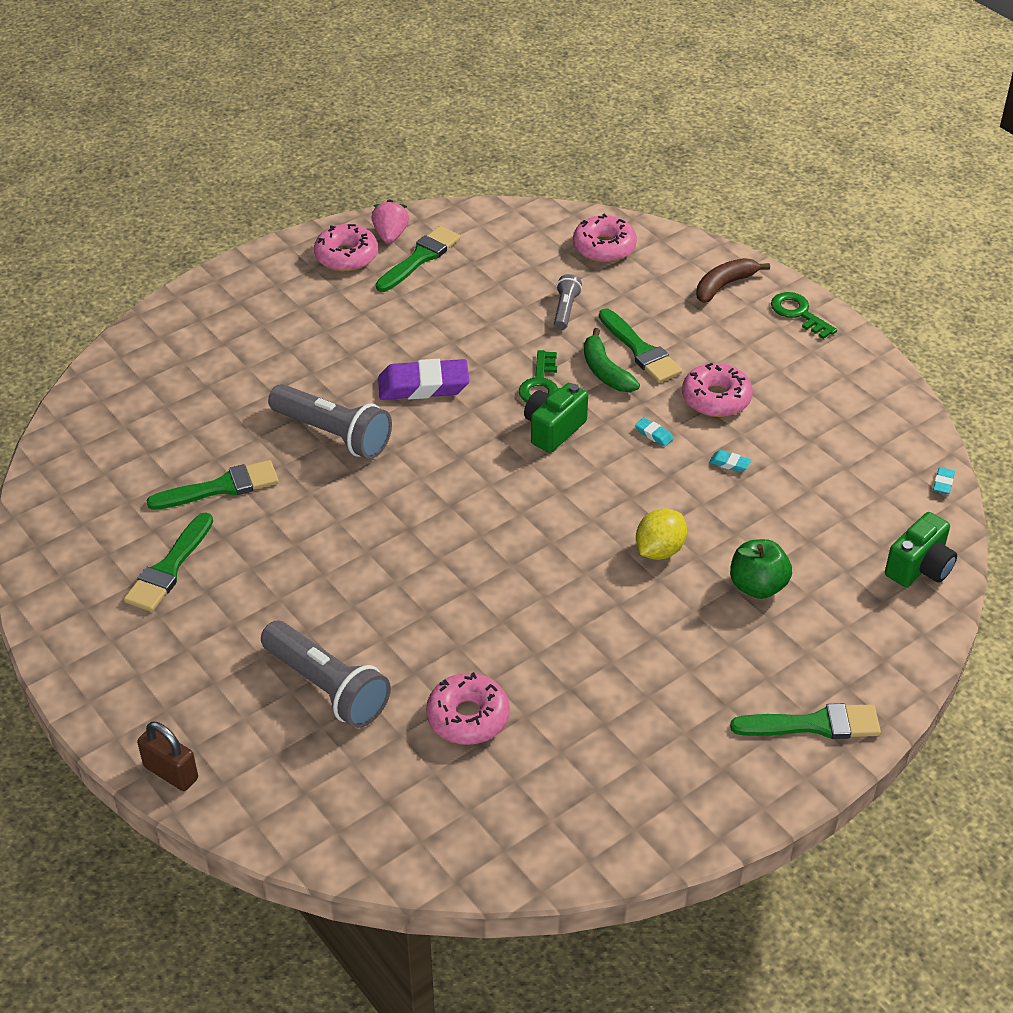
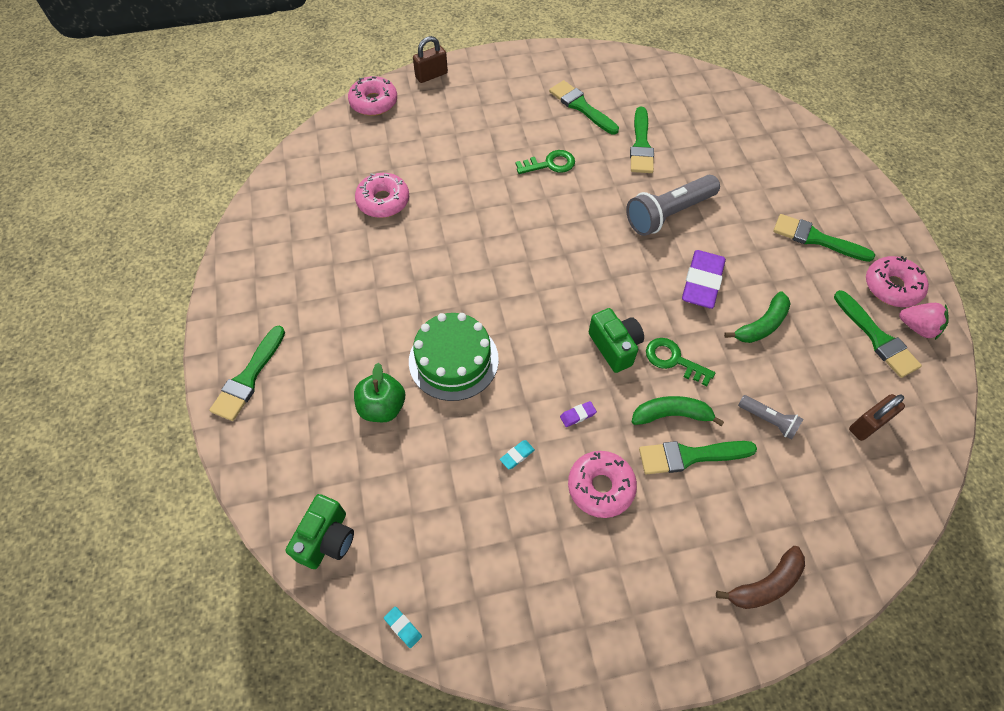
camera: 115 degrees right, 15 degrees up
grey flashlight [261,621,391,728] -> none
pink donut [573,213,637,263] -> pink donut moved to [348,76,397,116]
turquoise eraser [635,418,674,447] -> purple eraser [560,401,597,427]
yellow lemon [636,508,687,560] -> green cake [409,313,499,401]
brown banana [696,258,770,303] -> brown banana turned 75 degrees clockwise [716,546,805,609]
green key [771,292,837,339] -> green key moved to [516,150,575,174]
green camera [885,512,957,587] -> green camera turned 135 degrees counterclockwise [285,494,354,569]
none -> green banana [724,291,791,343]
none -> green brush [773,214,875,262]
none -> brown padlock [849,394,905,441]

